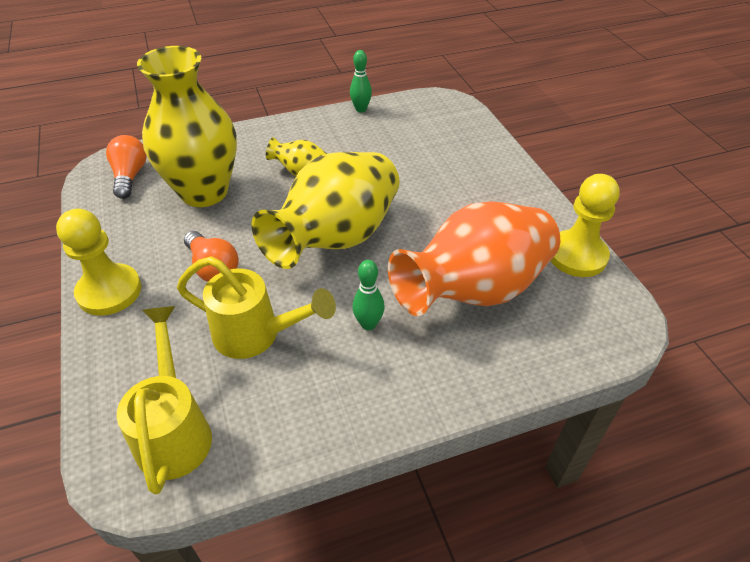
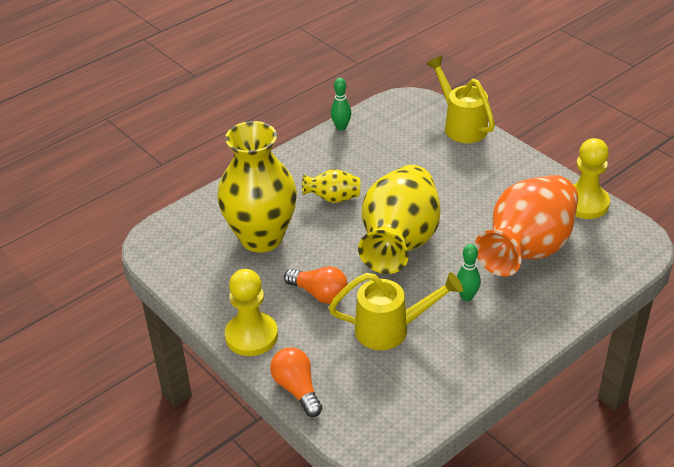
camera: 20 degrees left, 5 degrees down
orange light bulb [106,135,147,199] -> orange light bulb moved to [270,347,322,417]
yellow watering can [117,306,212,495] -> yellow watering can moved to [426,56,495,143]

